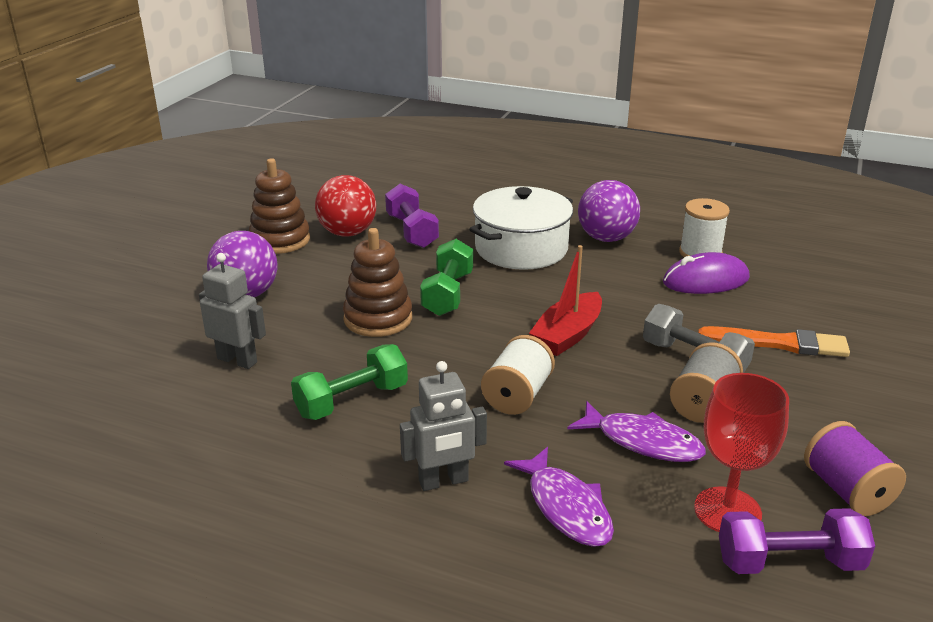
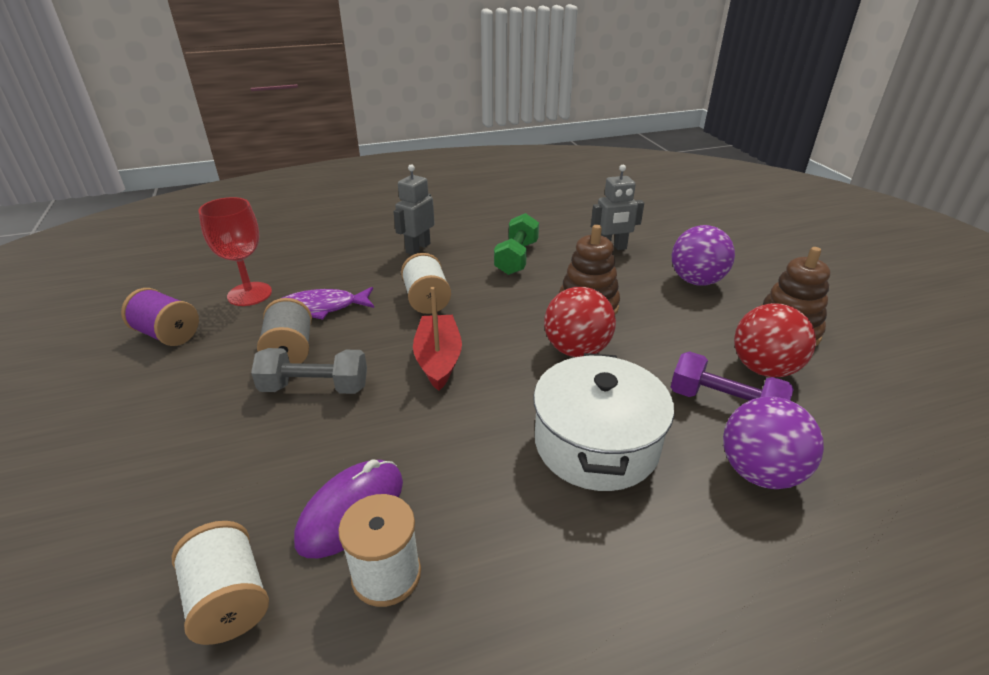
camera: 140 degrees right, 5 degrees up
green dumbbell [420,239,473,316] -> red ball [544,287,616,357]
purple fish [504,447,614,547] -> none
purple ball [578,180,640,242] -> purple ball moved to [723,397,824,489]
orange brush [698,326,850,357] -> none
purple dumbbell [719,508,875,574] -> none
none -> white spool [171,521,269,645]

